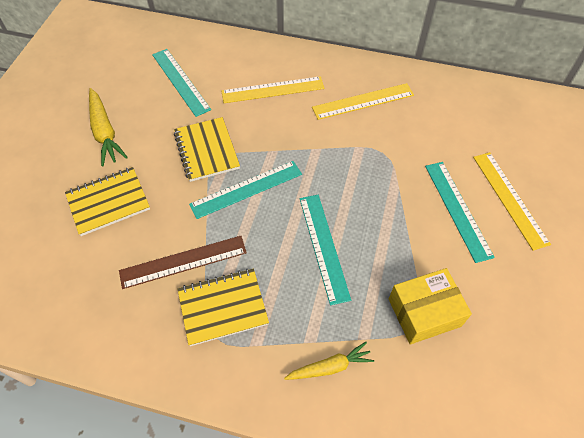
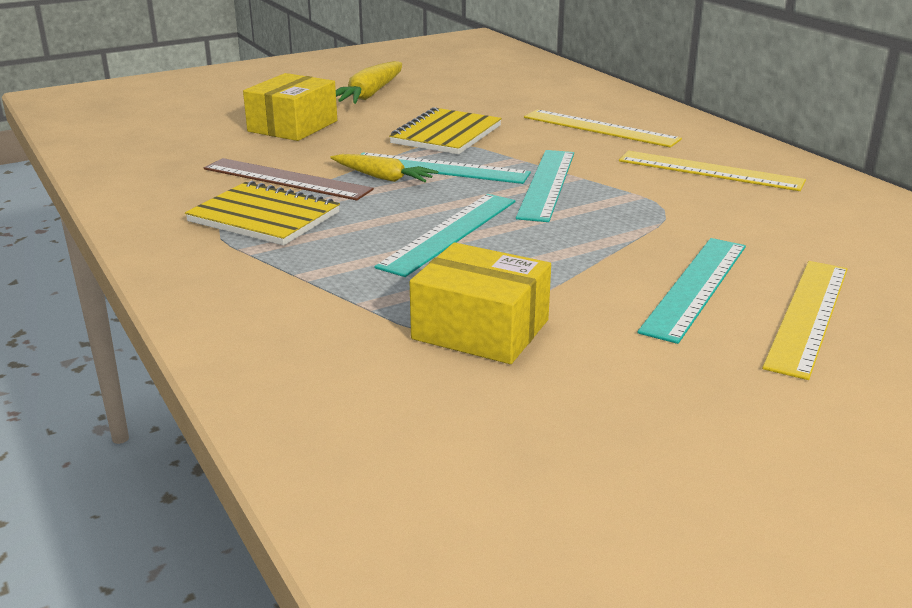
camera: 45 degrees right, 30 degrees down
yellow notebook [65,167,150,236] -> yellow box [243,73,337,141]
turquoise ruler [152,49,211,117] -> turquoise ruler moved to [516,150,574,222]
yellow carrot [284,342,374,380] -> yellow carrot moved to [330,154,438,182]

